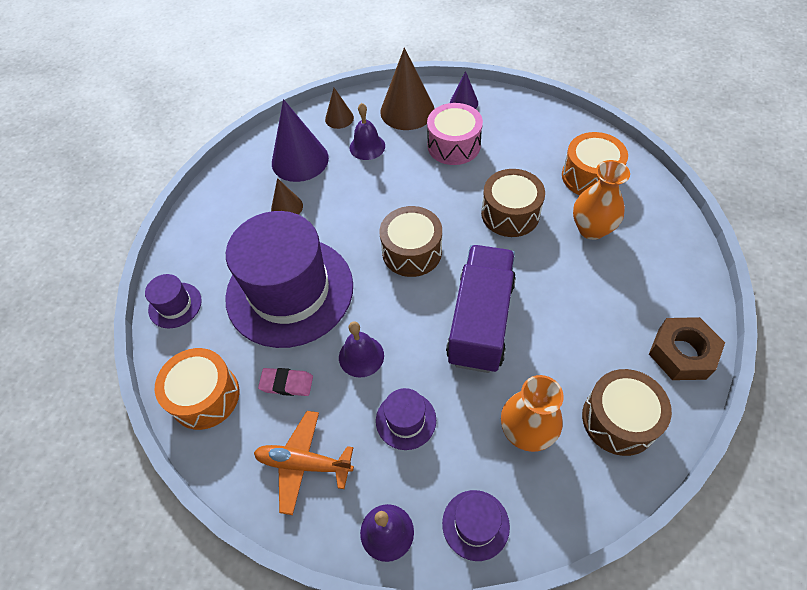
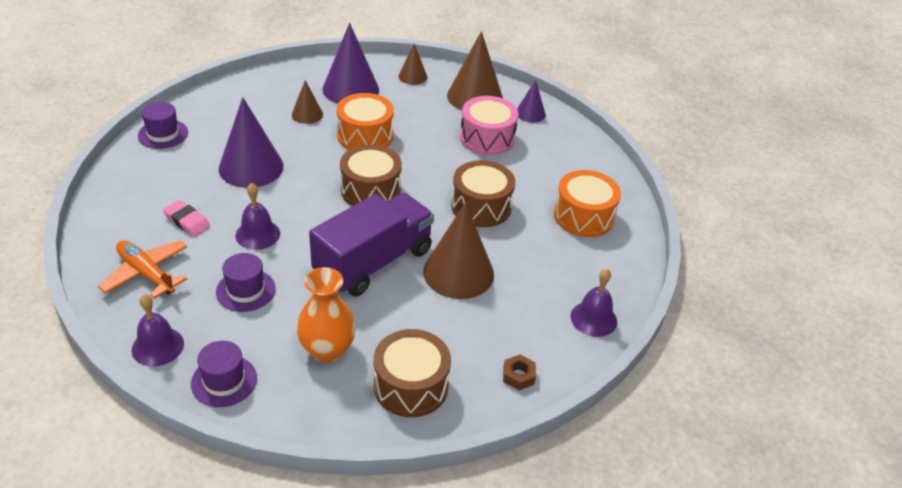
camera: 25 degrees right, 15 degrees down
orange drum [155,348,239,430] -> orange drum moved to [336,93,394,150]
purple hat [225,211,353,348] -> purple cone [219,97,284,188]
purple bell [350,103,385,160] -> purple bell moved to [571,269,617,337]
orange vase [573,160,630,240] -> none
brown nut [649,317,725,380] -> brown nut [503,355,536,390], size x0.51
none -> brown cone [423,202,494,299]

